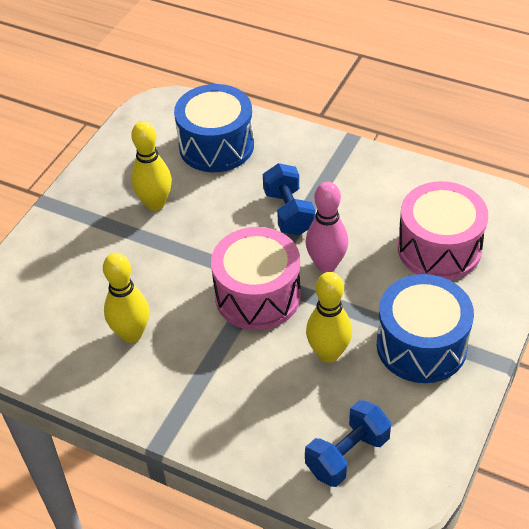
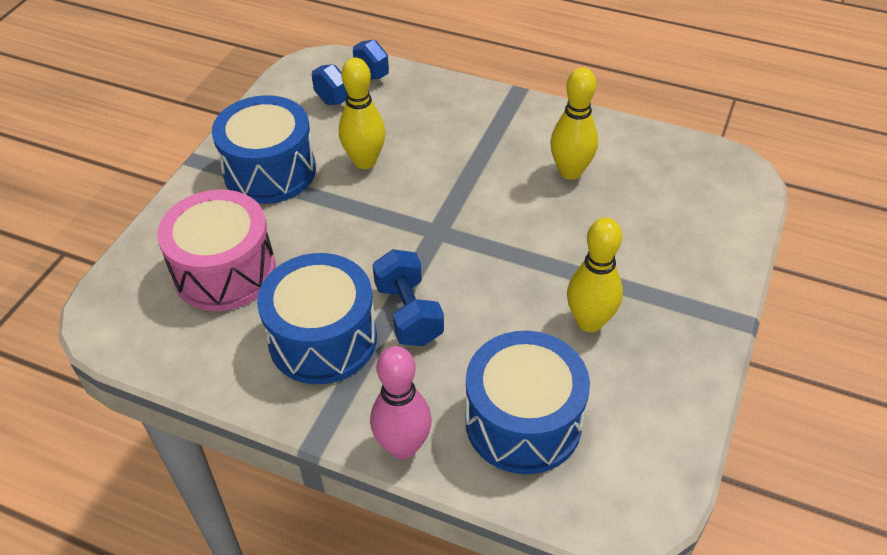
camera: 175 degrees right, 0 degrees up
pink drum [211,227,301,330] -> none
pink bowling pin [306,182,349,272] -> pink bowling pin moved to [370,346,432,459]
none -> blue drum [257,253,377,384]

